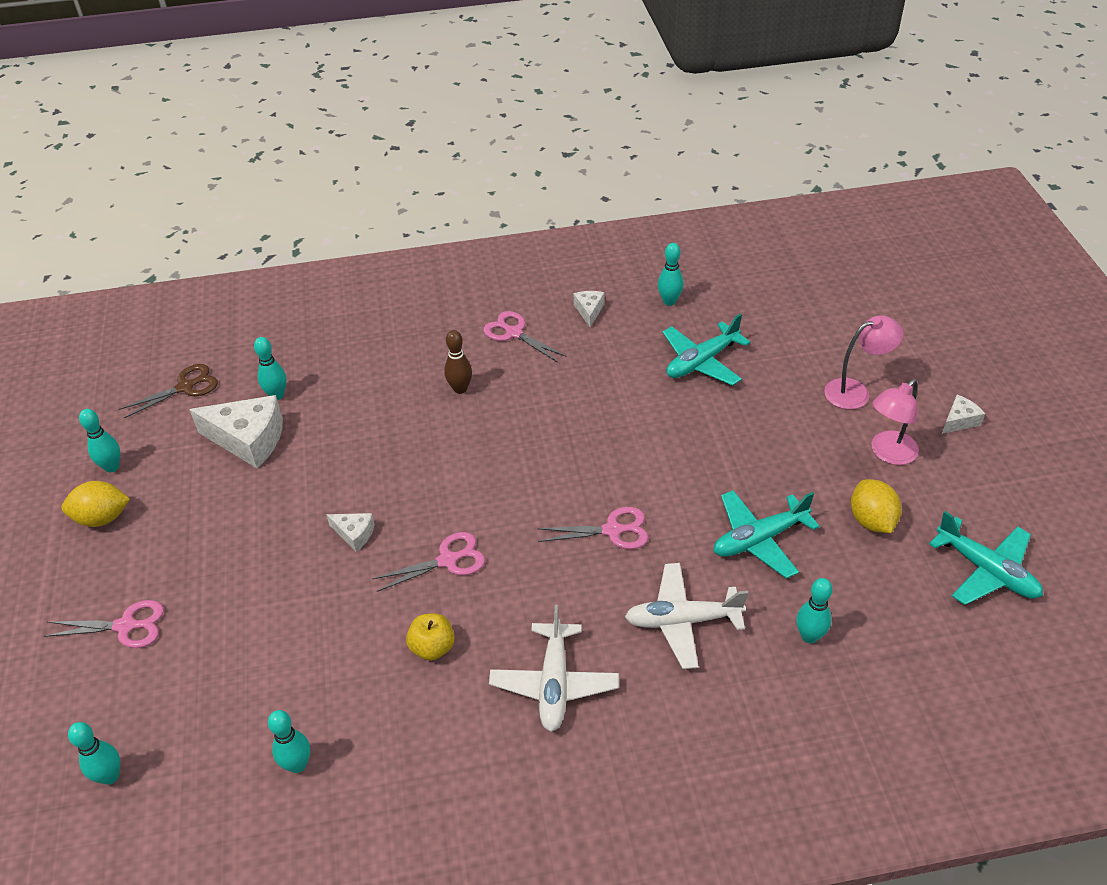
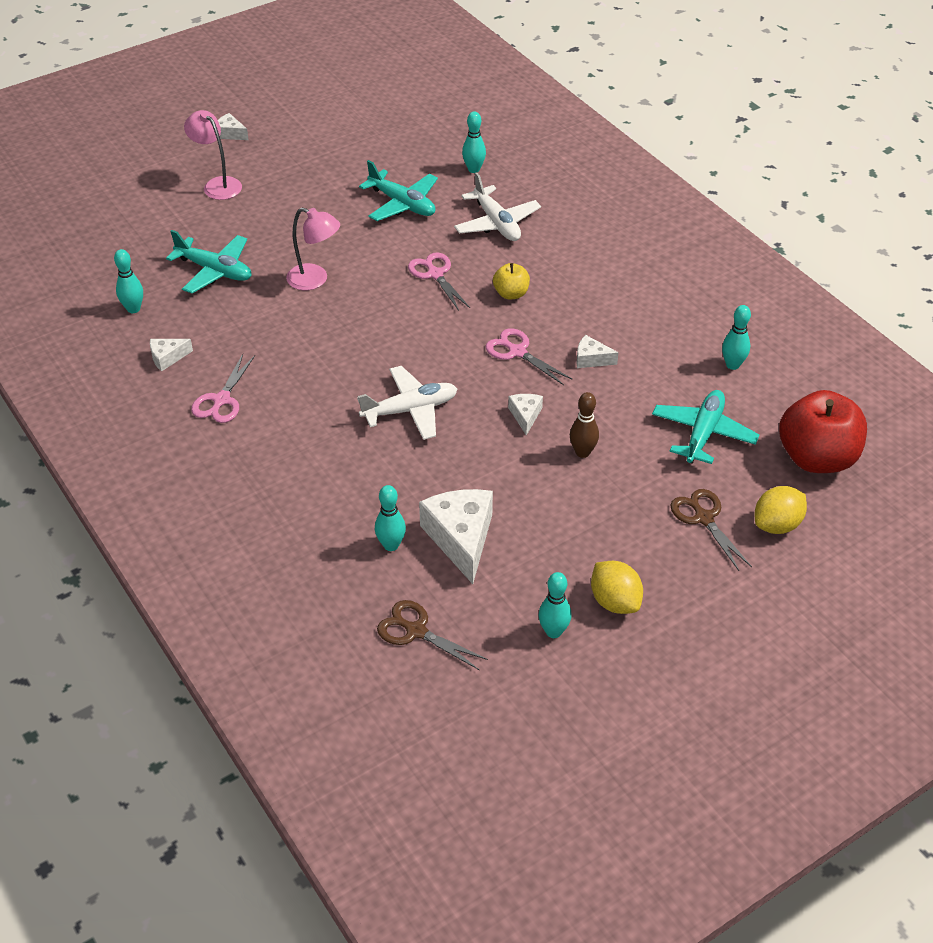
camera: 115 degrees left, 0 degrees up
pink scissors [44,600,164,648] -> brown scissors [670,489,752,571]
turquoise bowling pin [68,722,120,785] -> red apple [779,390,867,473]
yellow apple [406,613,455,661] -> yellow apple moved to [493,263,530,300]
brown bowling pin [444,330,472,394] -> brown bowling pin moved to [570,392,599,458]
white plane [489,605,619,732] -> white plane moved to [357,366,457,440]
yellow lemon [851,479,901,533] -> yellow lemon moved to [755,486,807,534]
pink lamp [871,379,919,465] -> pink lamp moved to [286,207,340,290]
turquoise plane [929,511,1043,605] -> turquoise plane moved to [652,390,760,464]
none -> white cheese [576,335,618,368]

